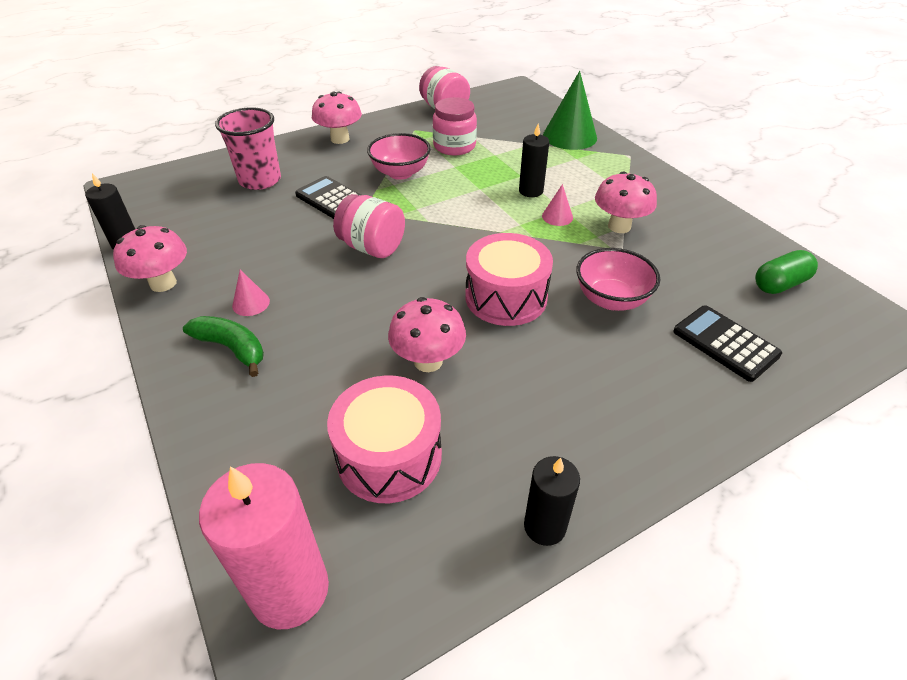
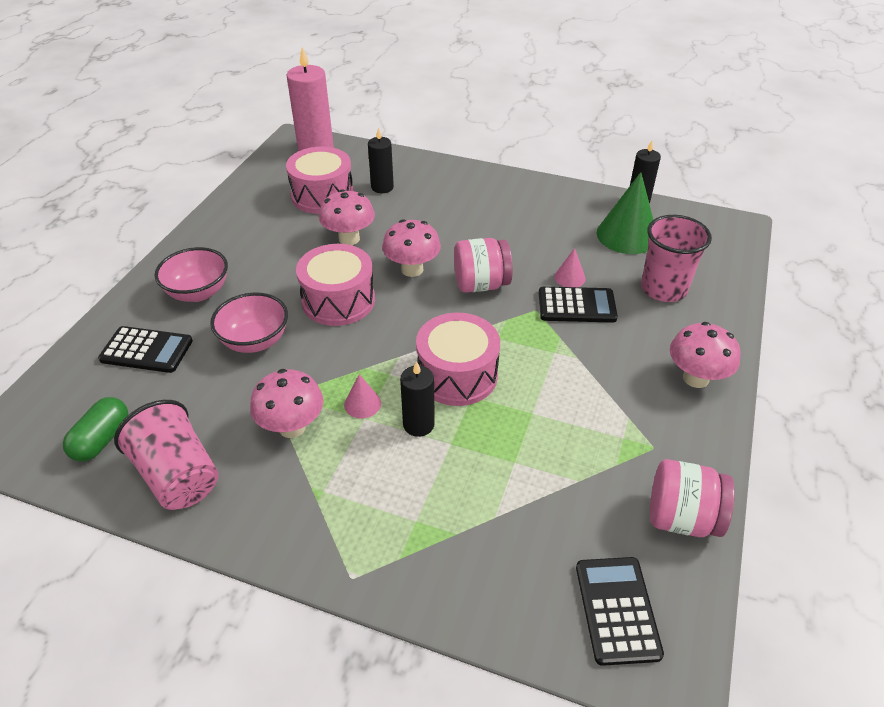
camera: 140 degrees right, 0 degrees up
pink mushroom [113,225,187,292] -> pink mushroom moved to [382,219,441,277]
green banana [183,316,264,377] -> none
pink cone [232,270,270,316] -> pink cone moved to [554,248,586,287]
pink bowl [367,133,431,180] -> pink bowl moved to [155,247,228,302]
pink jar [433,97,477,155] -> none
black candle [524,456,580,546] -> black candle moved to [368,127,394,193]
green cone [543,71,597,150] -> green cone moved to [596,172,653,254]
none -> pink cup [114,400,219,510]
none -> pink drum [416,313,500,406]
none -> black calculator [576,557,664,666]

